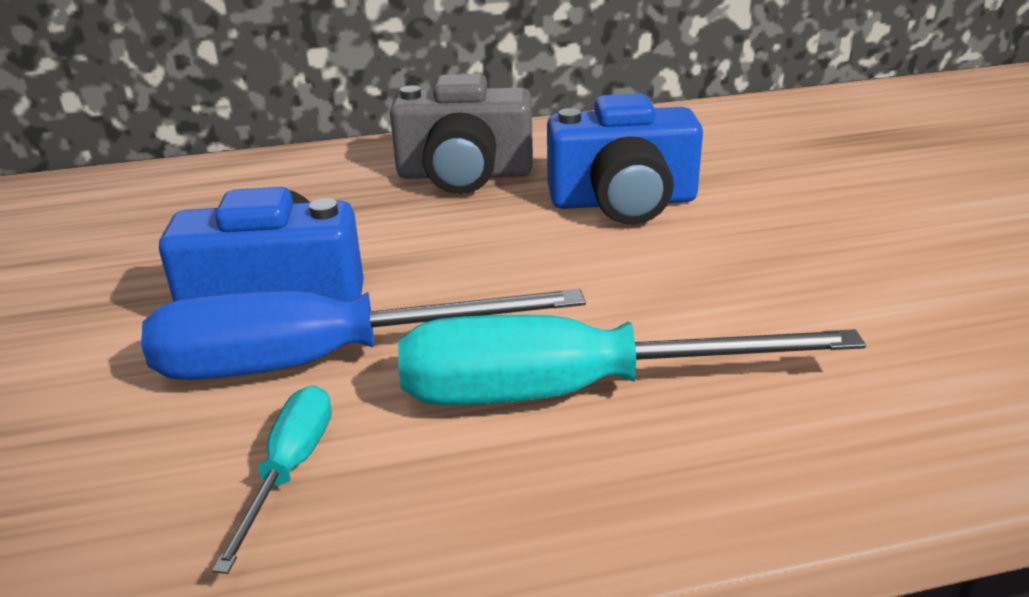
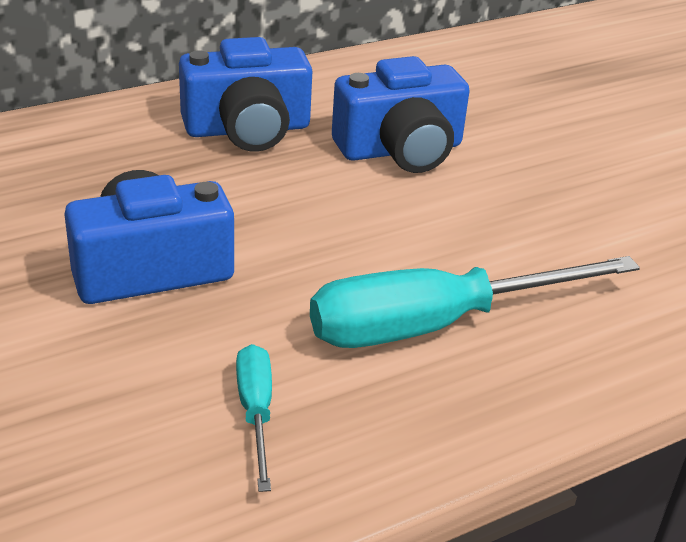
camera: 20 degrees left, 5 degrees up
blue screwdriver [141,289,586,380] -> none
grey camera [390,74,533,194] -> blue camera [179,37,312,152]

